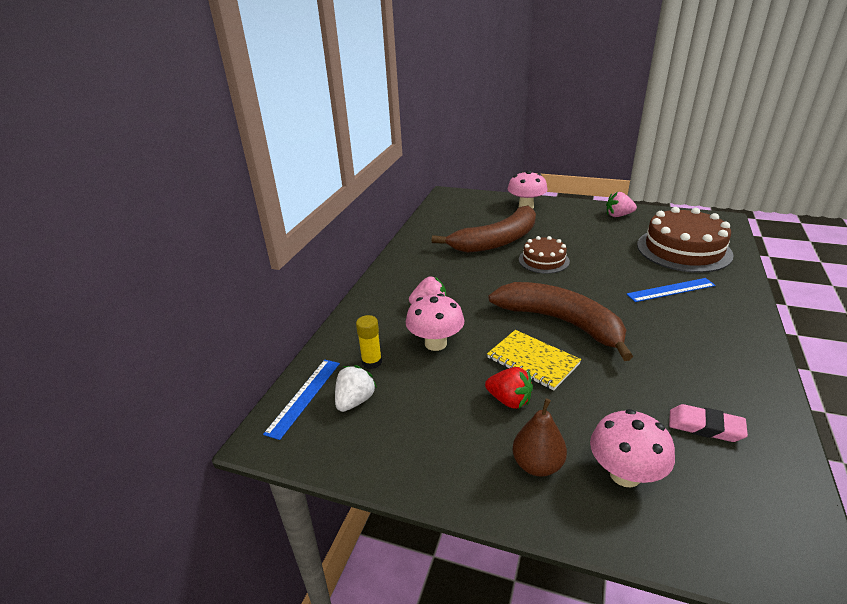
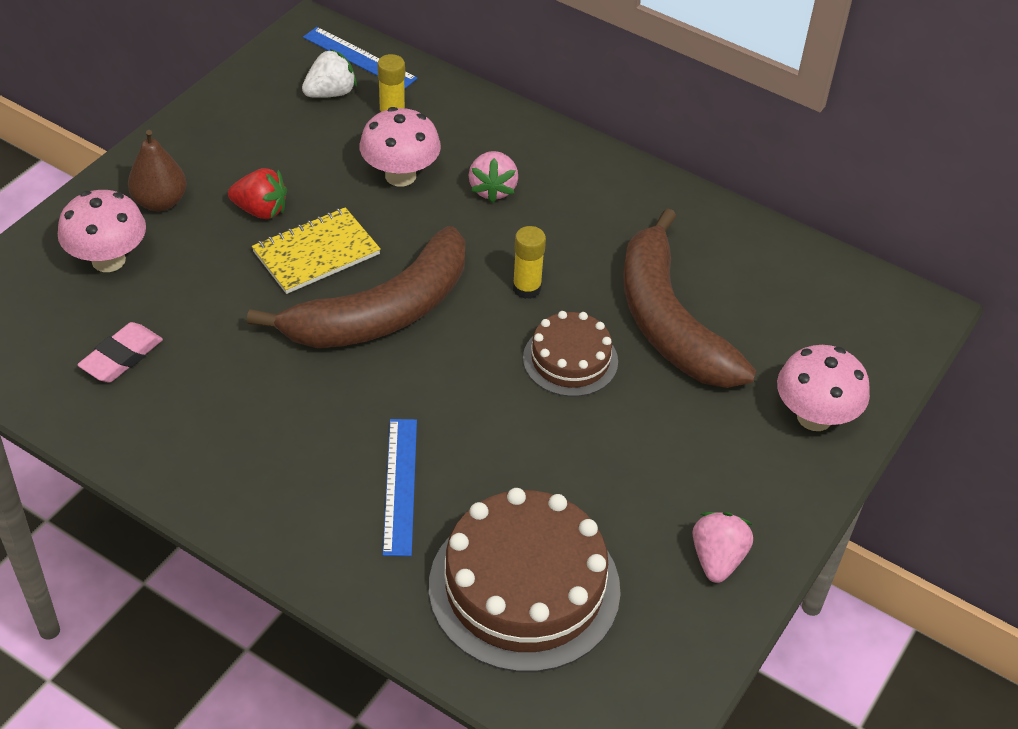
camera: 100 degrees right, 15 degrees up
white strawberry [335,365,377,412] -> white strawberry turned 75 degrees counterclockwise [302,49,357,98]
red strawberry [485,367,533,409] -> red strawberry turned 120 degrees counterclockwise [228,168,287,219]
none -> yellow glue stick [513,226,546,299]

